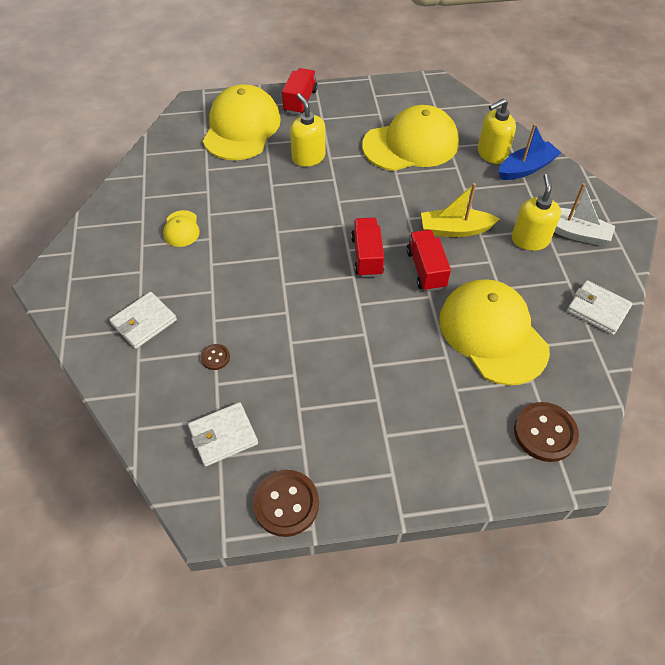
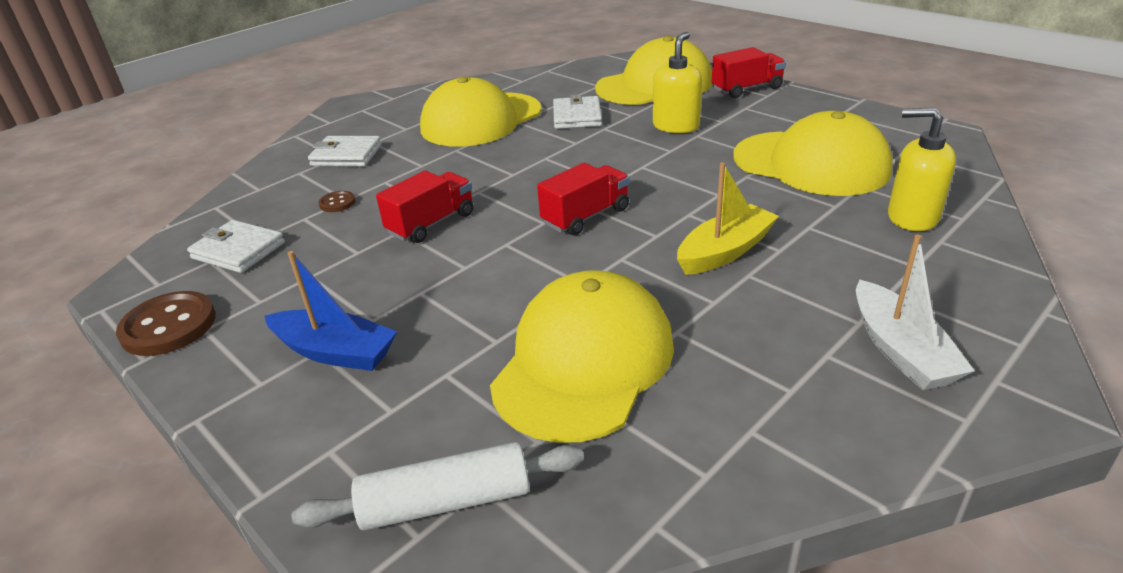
camera: 55 degrees right, 20 degrees down
yellow cap [163,210,200,247] -> yellow cap [420,76,541,147], size x2.27
red truck [406,230,451,291] -> red truck moved to [376,170,473,243]
yellow boat [421,183,499,237] -> yellow boat turned 90 degrees clockwise [677,162,779,275]
blue boat [498,123,561,180] -> blue boat moved to [265,251,397,371]
yellow soap dispenser [512,174,561,251] -> none
brown button [514,402,579,462] -> white rolling pin [292,442,584,531]
white wallet [567,280,633,335] -> white wallet moved to [553,94,602,129]

